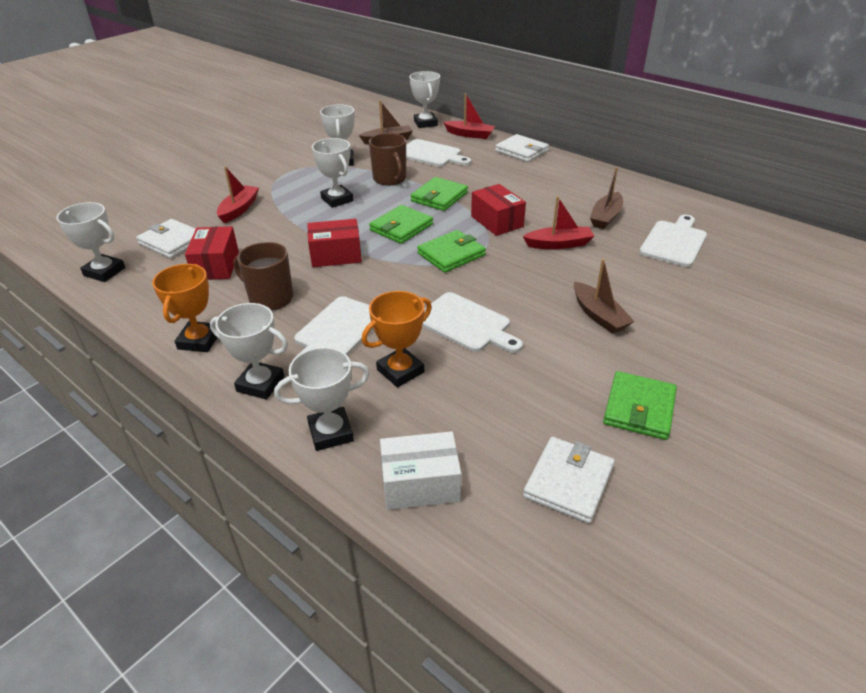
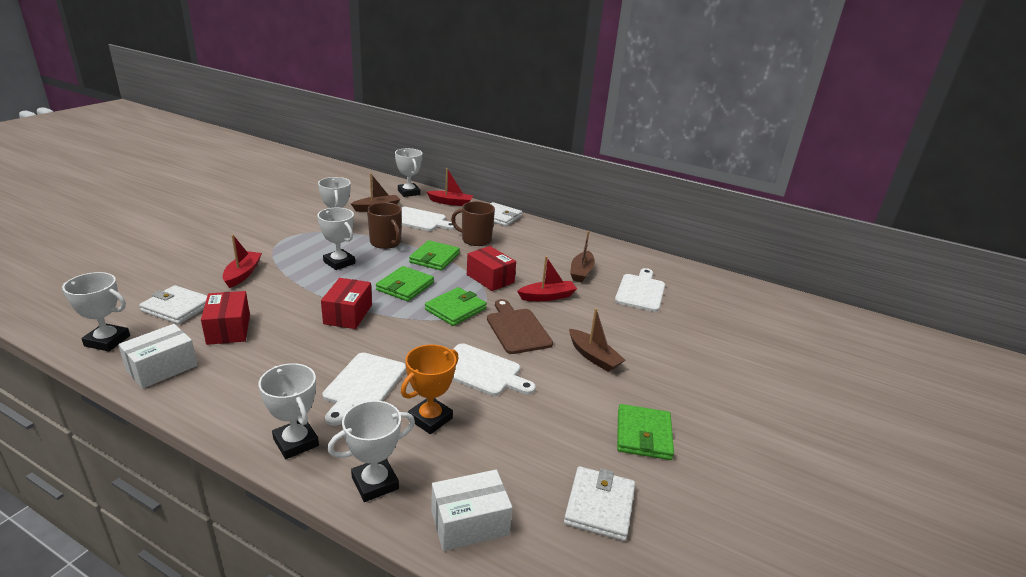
camera: 15 degrees left, 10 degrees down
orange trophy [152,264,218,352] -> none
white trophy [210,303,288,400] -> white trophy turned 45 degrees clockwise [259,363,319,459]
brown mug [233,242,293,310] -> brown mug moved to [451,201,495,246]
red box [307,219,362,267] -> red box turned 60 degrees counterclockwise [321,278,372,329]
none -> white box [118,324,198,389]
none -> brown cutting board [487,299,553,354]

